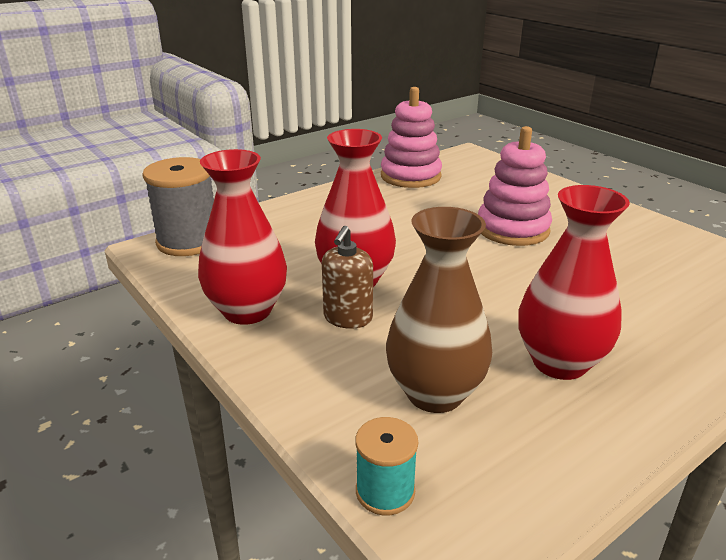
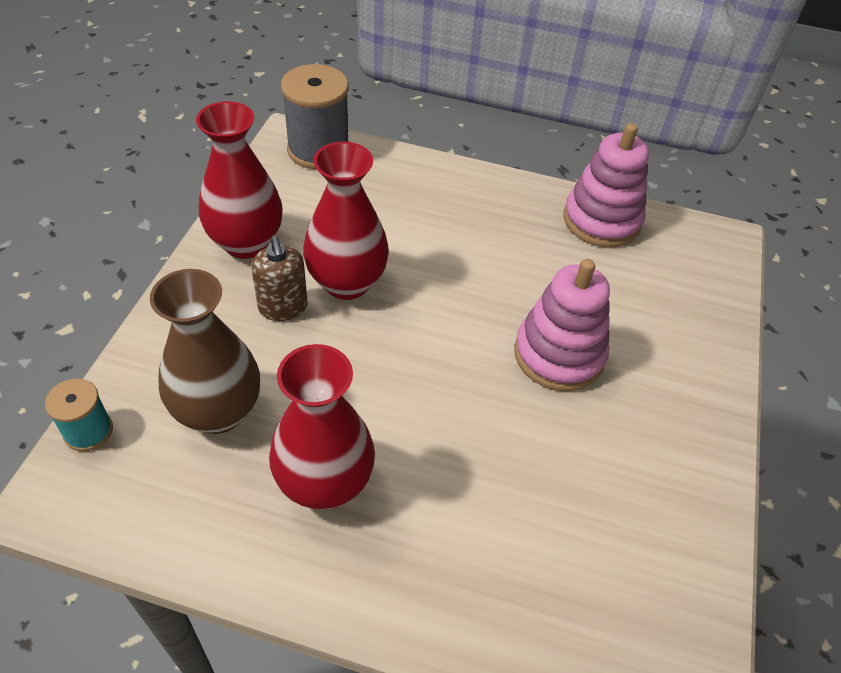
camera: 50 degrees right, 20 degrees up
brown soap dispenser [322,226,373,329] -> brown soap dispenser turned 90 degrees counterclockwise [251,235,308,321]

